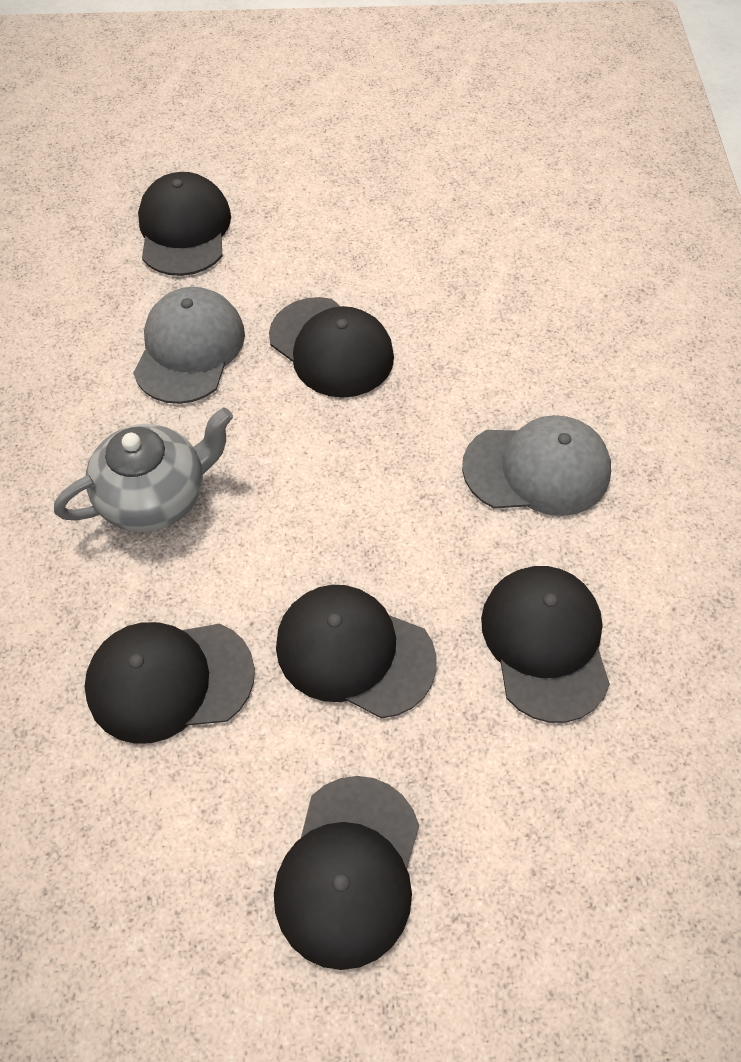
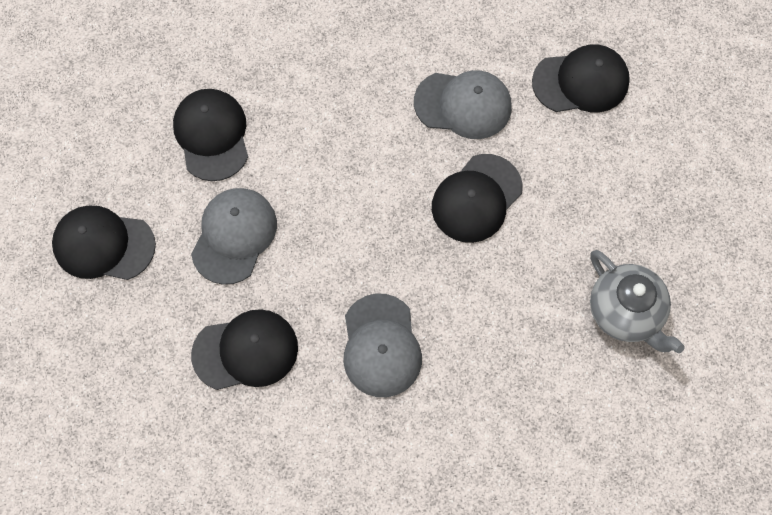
camera: 85 degrees right, 10 degrees up
grey teapot [54,407,233,532] -> grey teapot moved to [590,250,685,353]
black cap [276,585,437,718] -> grey cap [191,188,277,285]

